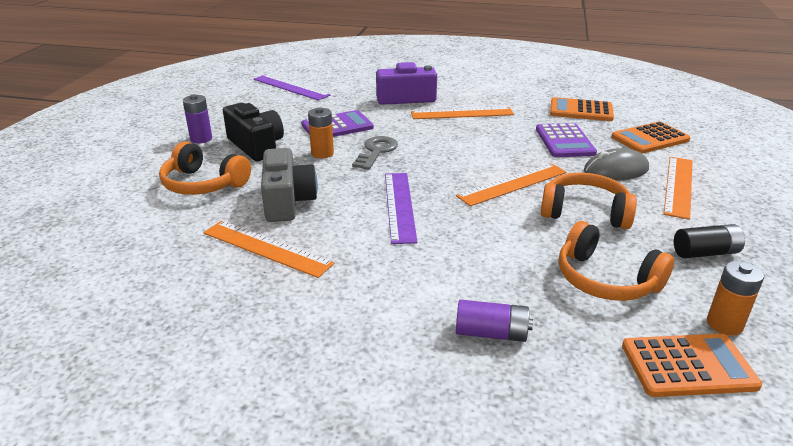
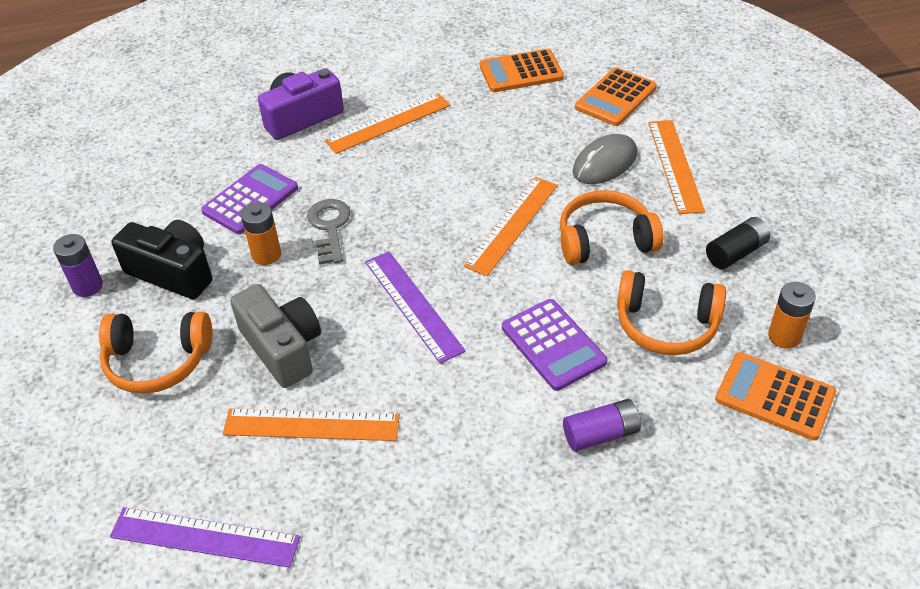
camera: 25 degrees left, 15 degrees up
purple ruler [254,74,330,101] -> purple ruler moved to [110,507,300,568]
purple calculator [536,123,597,157] -> purple calculator moved to [502,299,607,391]
orange calculator [622,333,762,397] -> orange calculator turned 120 degrees counterclockwise [715,352,836,440]

